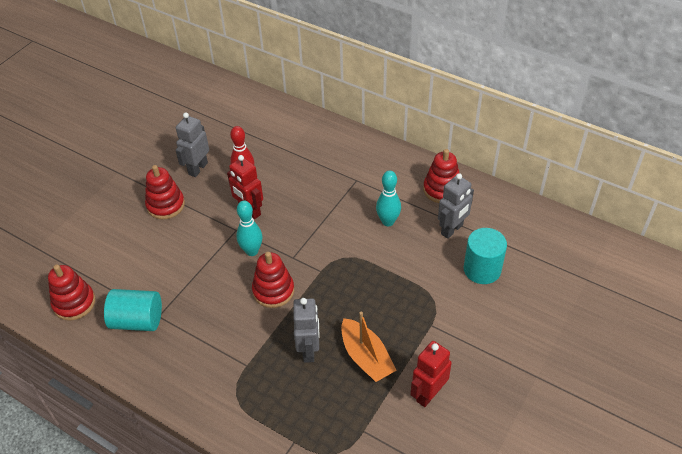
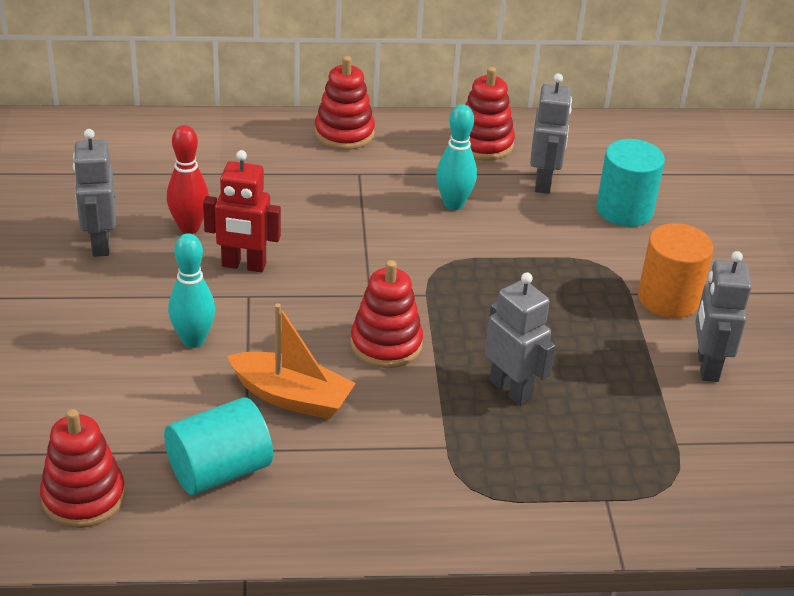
camera: 40 degrees left, 10 degrees down
red stacking toy [145,165,185,219] -> red stacking toy moved to [315,56,375,150]
turquoise bowling pin [236,201,262,256] -> turquoise bowling pin moved to [168,233,215,348]
orange boat [341,312,397,382] -> orange boat moved to [227,304,356,419]
red robot [410,341,452,407] -> grey robot [695,251,752,382]
none -> orange cylinder [638,223,713,318]

